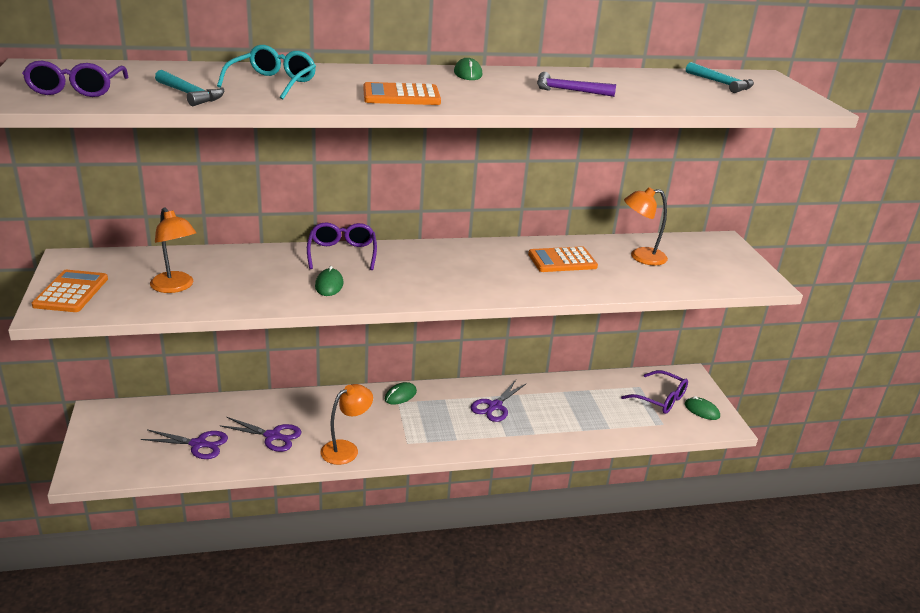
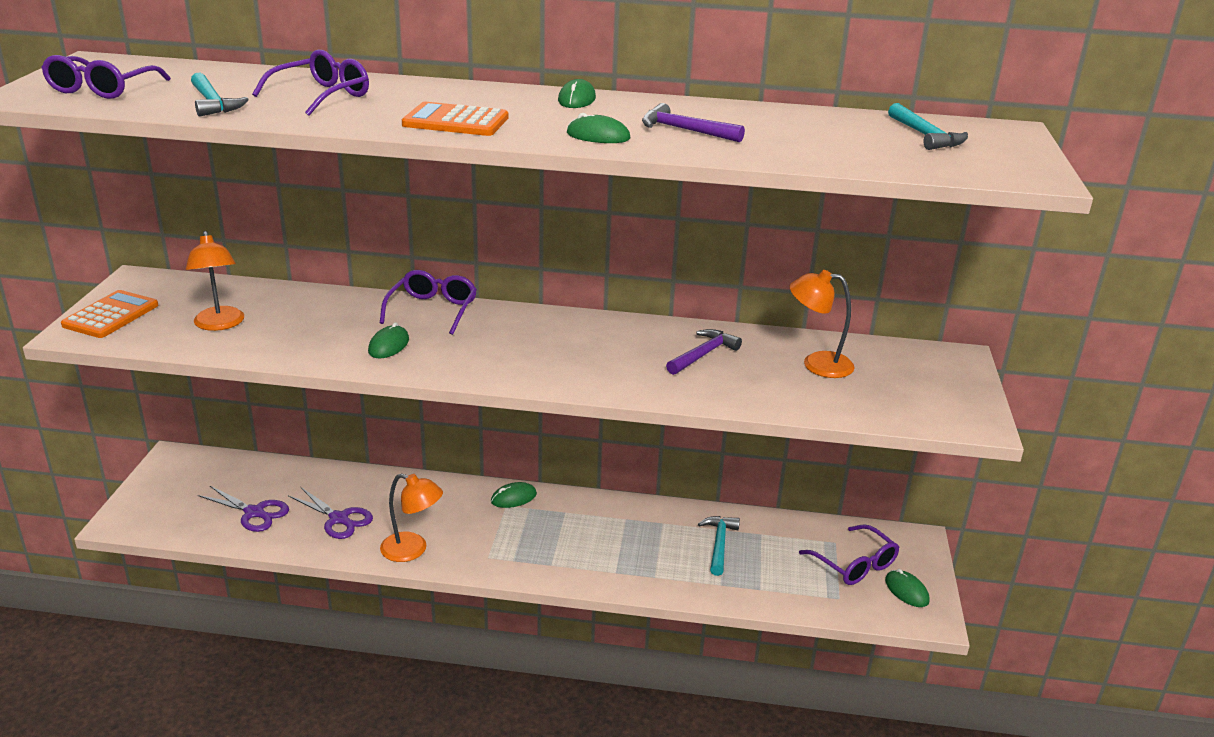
camera: 20 degrees right, 0 degrees up
turquoise glasses [217,45,316,99] -> purple glasses [252,49,369,116]
orange lamp [321,384,373,465] -> orange lamp turned 45 degrees clockwise [380,473,443,562]
purple scissors [471,380,527,422] -> none
orange calculator [528,246,598,272] -> purple hammer [666,329,742,375]
none -> green mouse [567,113,630,143]
none -> turquoise hammer [698,516,740,576]

